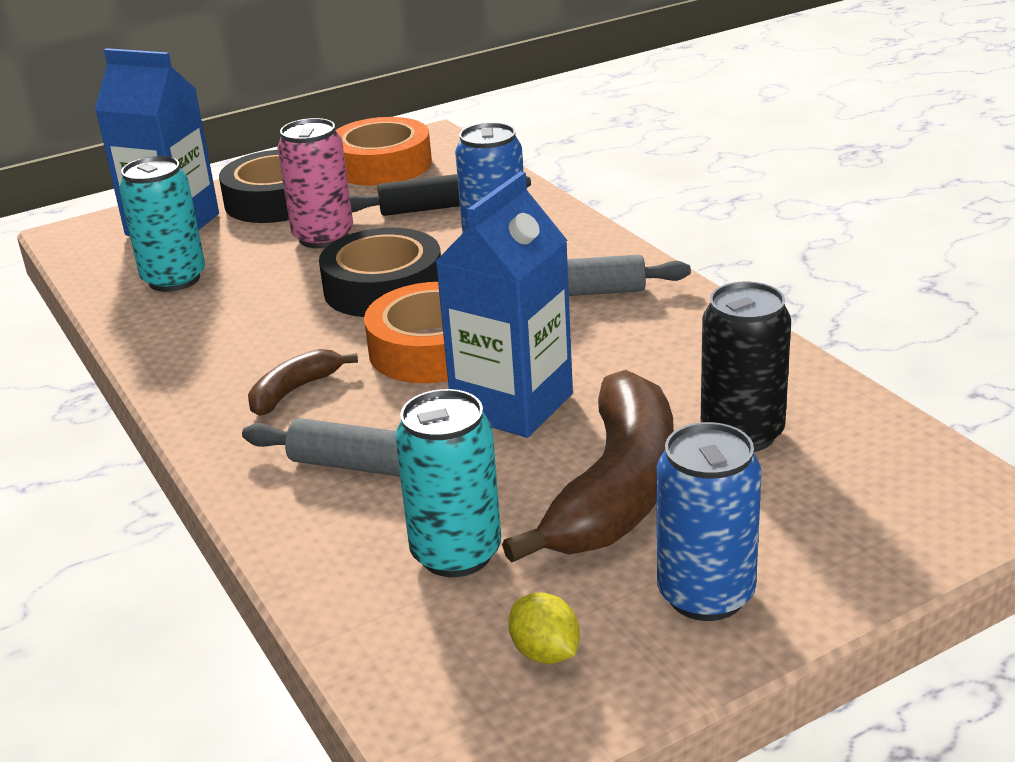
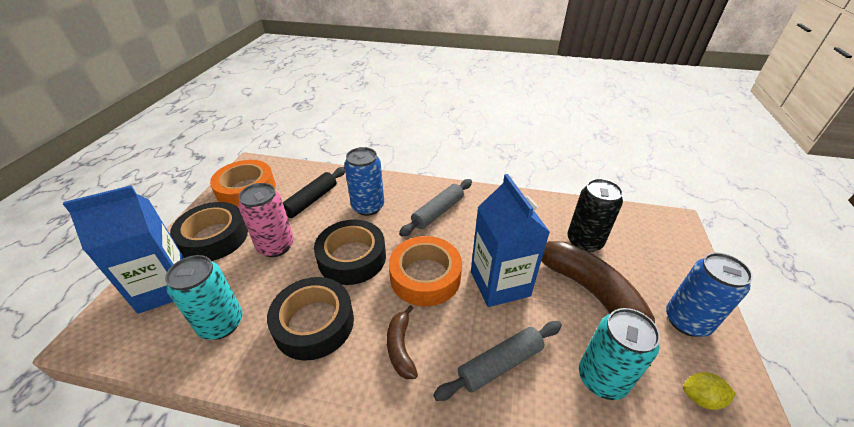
camera: 50 degrees left, 10 degrees up
none -> black tape [267,277,354,361]

